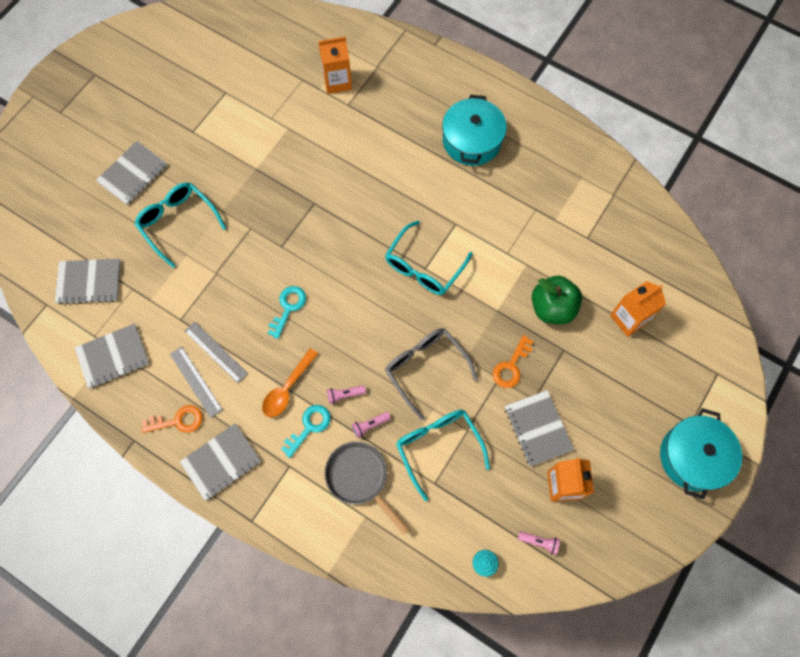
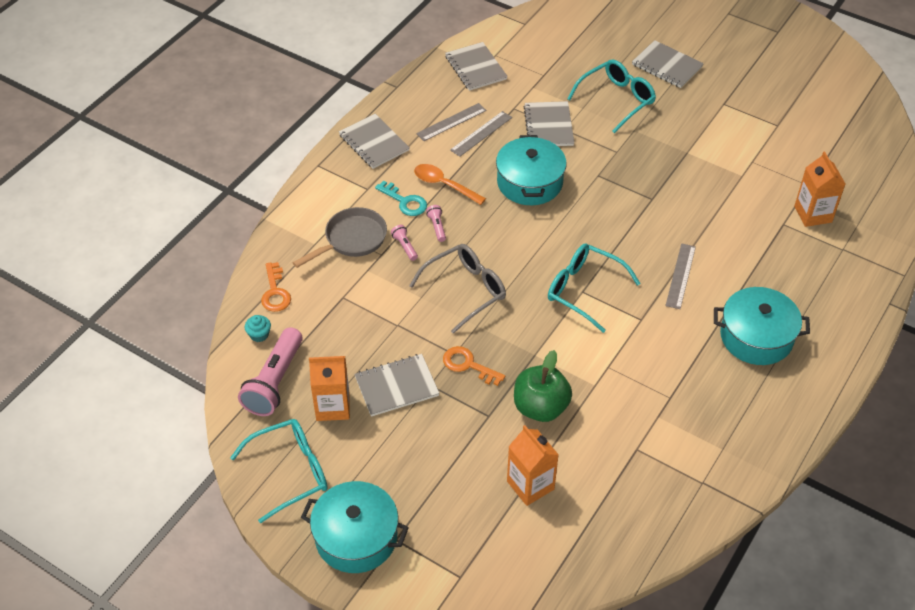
camera: 90 degrees right, 20 degrees down
grey notebook [55,259,121,304] -> grey notebook moved to [524,101,574,146]
orange key [142,405,203,433] -> orange key moved to [261,262,291,312]
turquoise key [268,286,306,339] -> turquoise pot [496,135,567,205]
turquoise glasses [396,410,490,501] -> turquoise glasses moved to [230,419,328,523]
pink flashlight [518,531,560,555] -> pink flashlight [238,327,303,416], size x2.28
none -> grey ruler [665,243,696,309]

